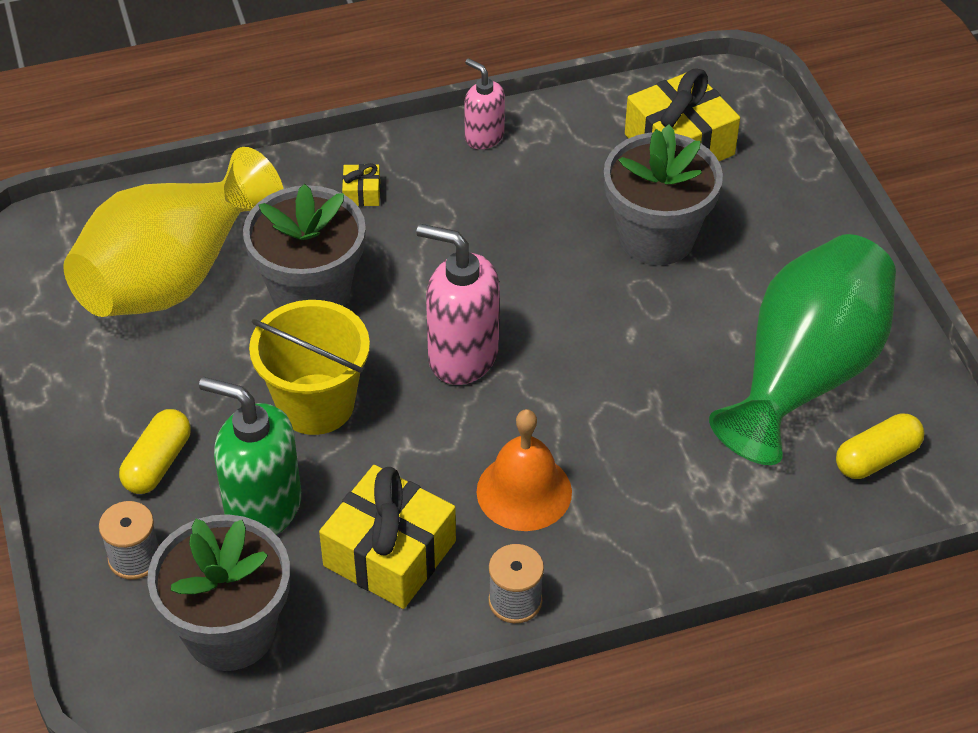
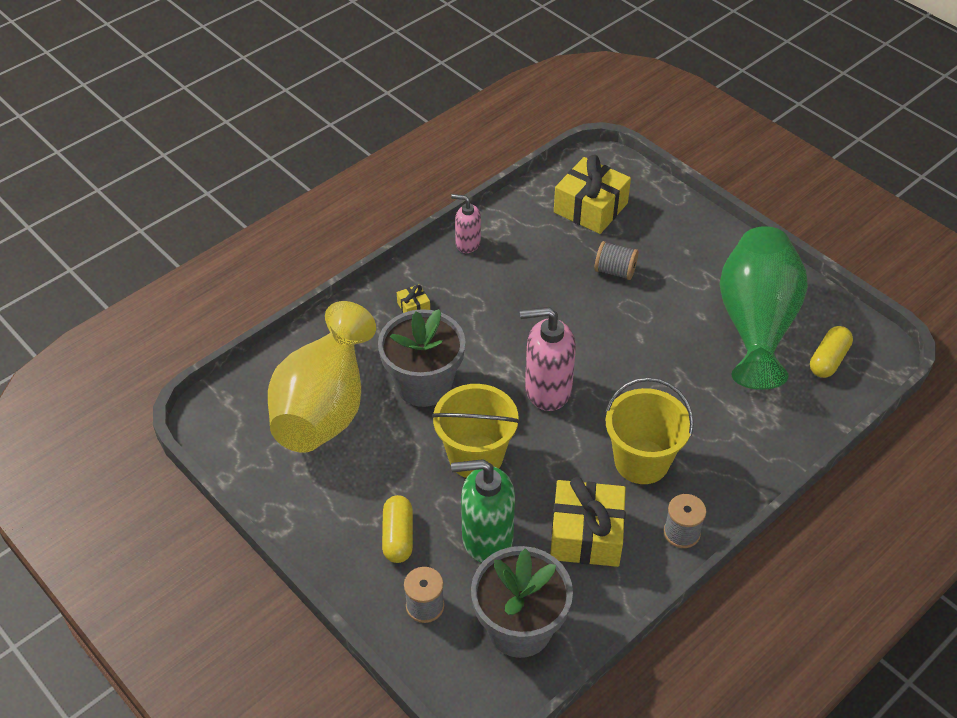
camera: 25 degrees left, 0 degrees up
orange bell [476,409,572,531] -> yellow bucket [605,377,694,484]
grey flower pot [604,125,723,266] -> grey spool [594,241,639,280]

